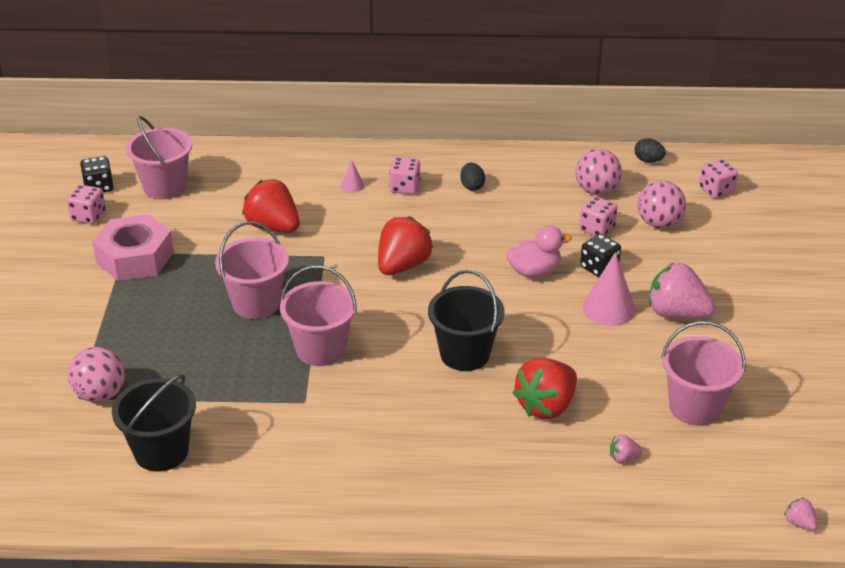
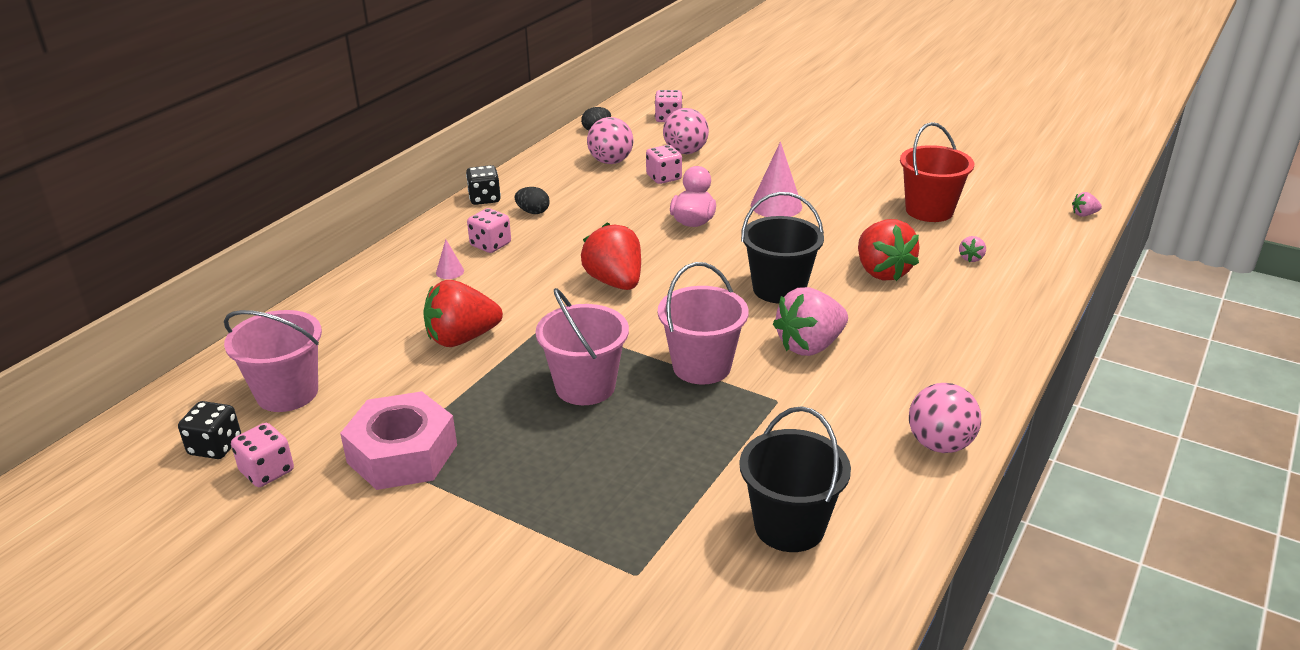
camera: 60 degrees left, 5 degrees down
pink ball [68,347,125,402] -> pink ball moved to [909,383,981,453]
black dice [580,234,621,277] -> black dice moved to [466,165,501,205]
pink strawberry [649,263,716,319] -> pink strawberry moved to [773,287,848,356]
pink bucket [661,321,746,426] -> red bucket [900,122,974,222]

